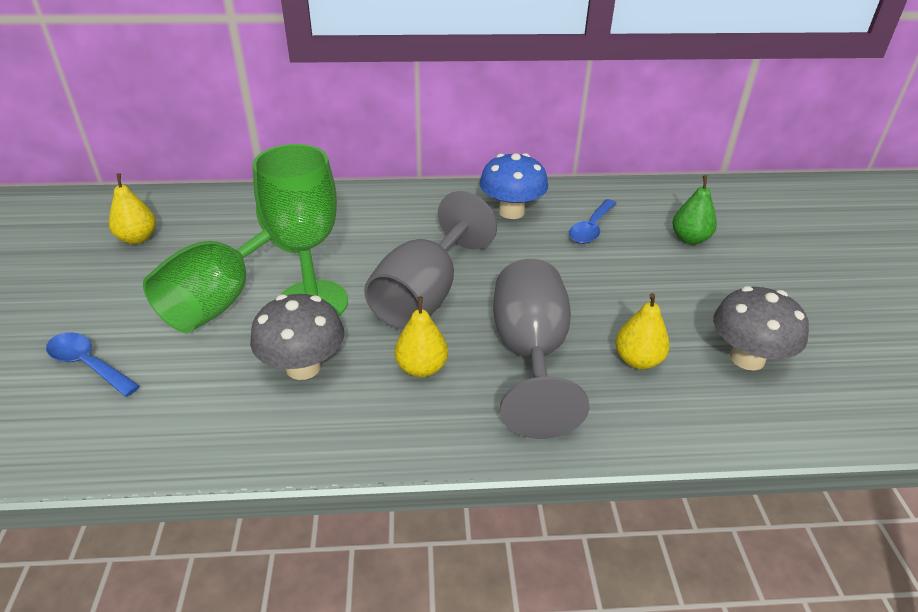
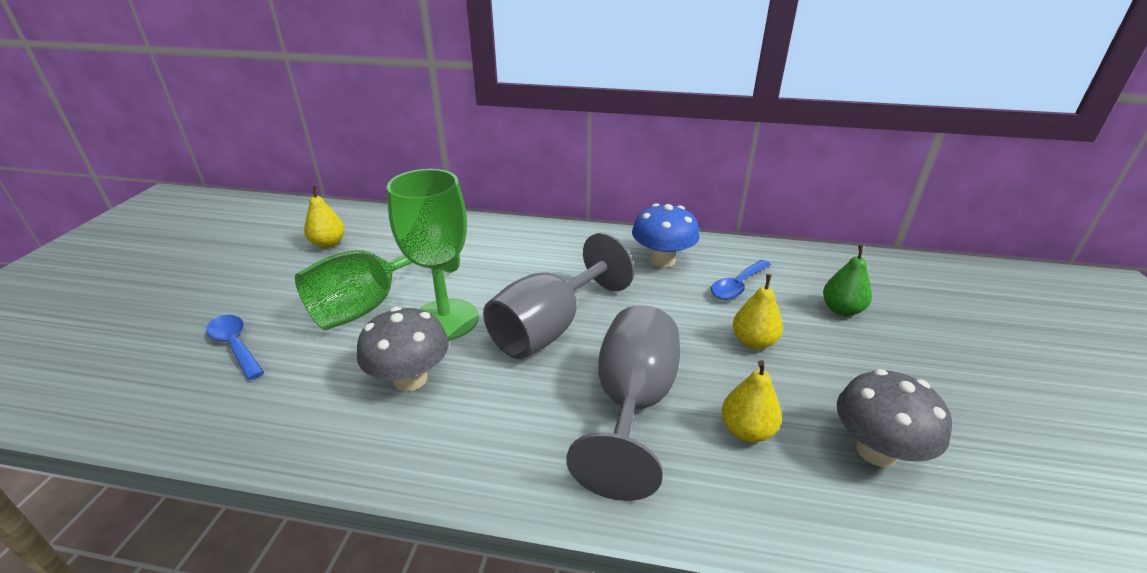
camera: 15 degrees right, 5 degrees down
yellow pear [395,297,448,377] -> yellow pear moved to [733,274,783,349]

